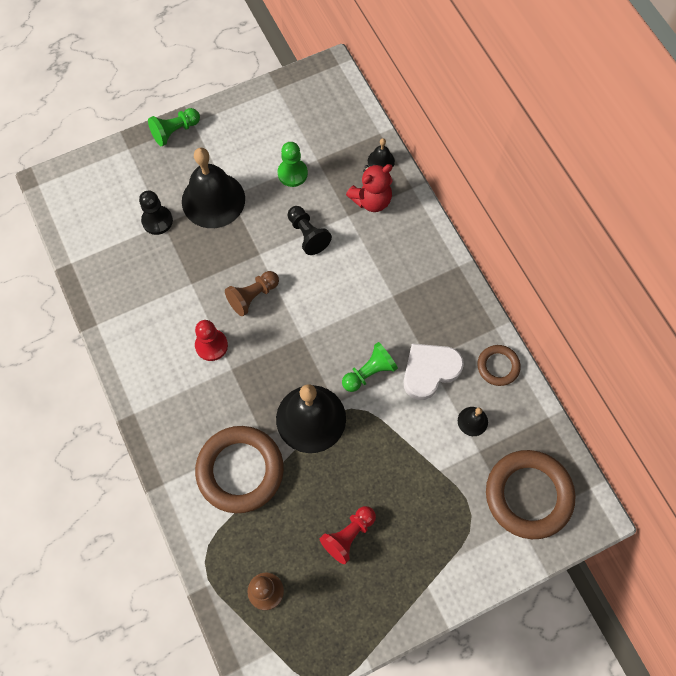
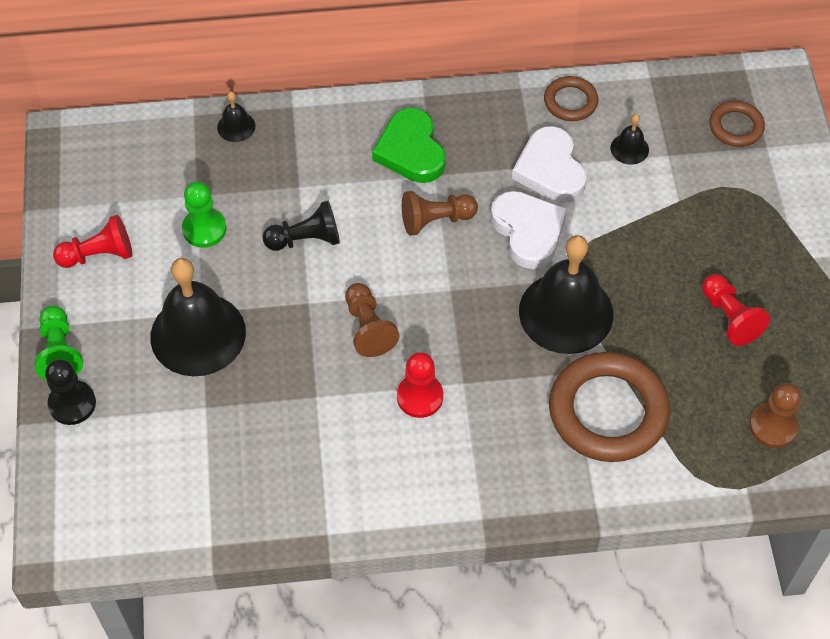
camera: 70 degrees left, 10 degrees down
black pawn [139,191,173,235] -> black pawn moved to [45,359,96,425]
green pawn [342,342,398,392] -> white heart [491,191,567,269]
red teddy bear [346,164,393,212] -> none
brown ring [486,450,576,539] -> brown ring [710,101,765,147], size x0.51
none -> red pawn [53,215,132,268]
none -> green heart [372,108,446,183]
none -> brown pawn [402,191,478,236]

